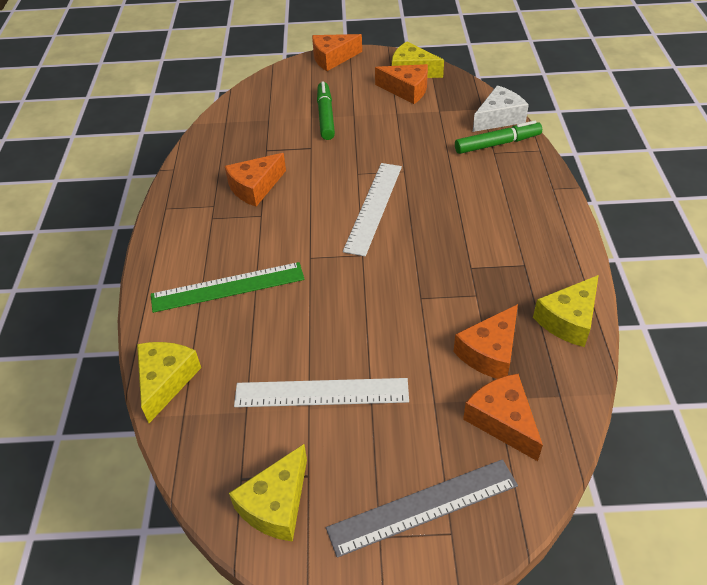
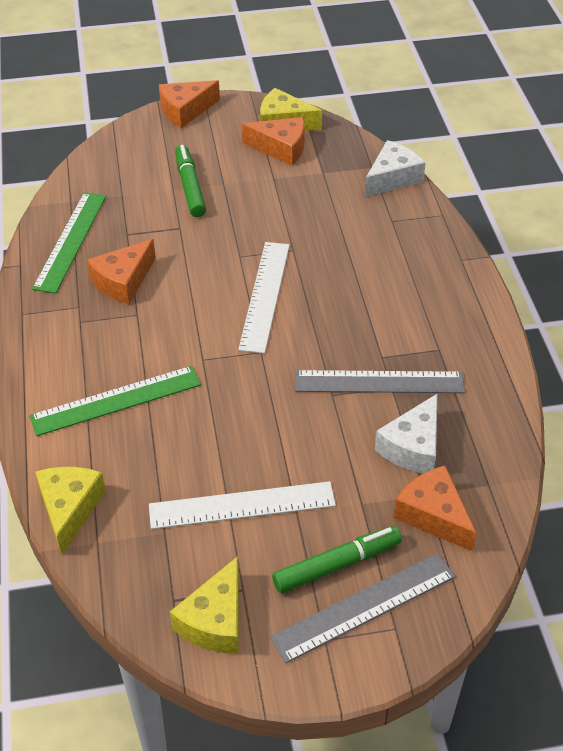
camera: 10 degrees left, 0 degrees up
orange cheese [453,304,518,379] -> white cheese [375,394,437,473]
green marker [455,121,542,154] -> green marker moved to [272,526,402,593]
yellow cheese [533,275,599,347] -> none
none -> green ruler [32,192,106,294]
none -> grey ruler [295,370,465,393]

